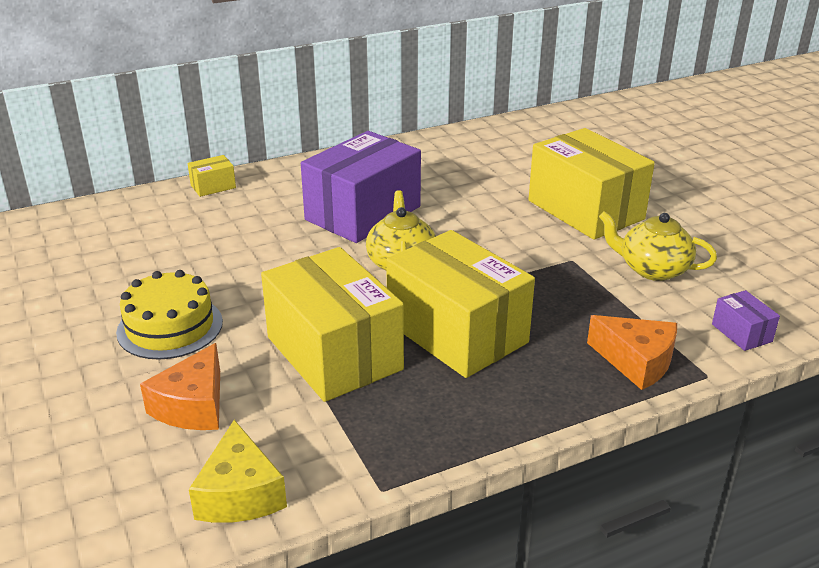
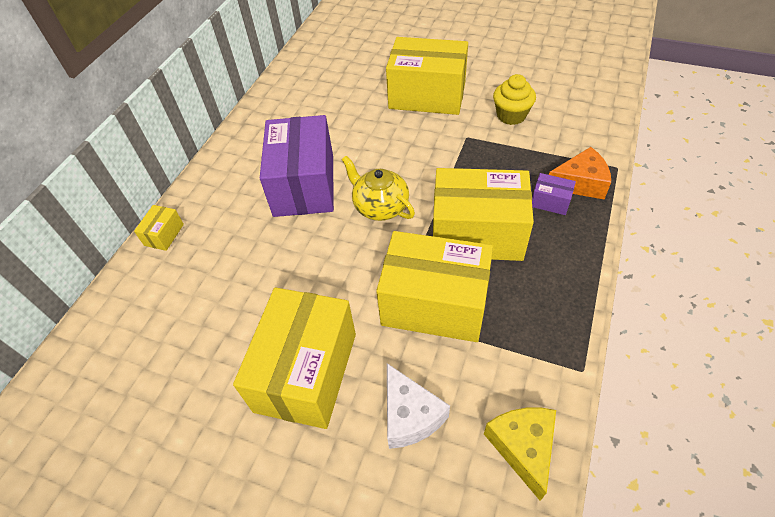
camera: 40 degrees left, 20 degrees up
yellow cake [116,270,223,360] -> yellow box [233,288,356,429]
orange cheese [140,343,220,430] -> white cheese [387,363,450,449]
yellow cheese [189,420,287,523] -> yellow cheese turned 135 degrees counterclockwise [484,408,556,501]
yellow teapot [599,211,717,281] -> yellow cupcake [493,74,536,125]
purple box [712,290,780,351] -> purple box moved to [532,173,576,215]

